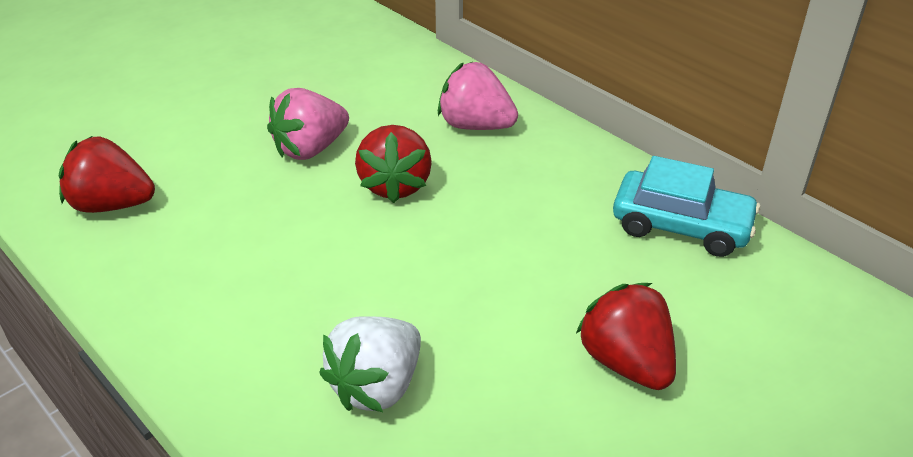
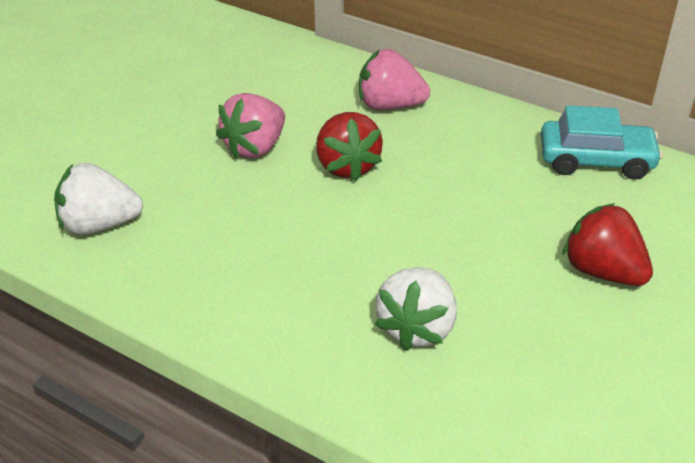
camera: 15 degrees left, 0 degrees up
red strawberry [59,136,155,213] -> white strawberry [54,163,143,235]

